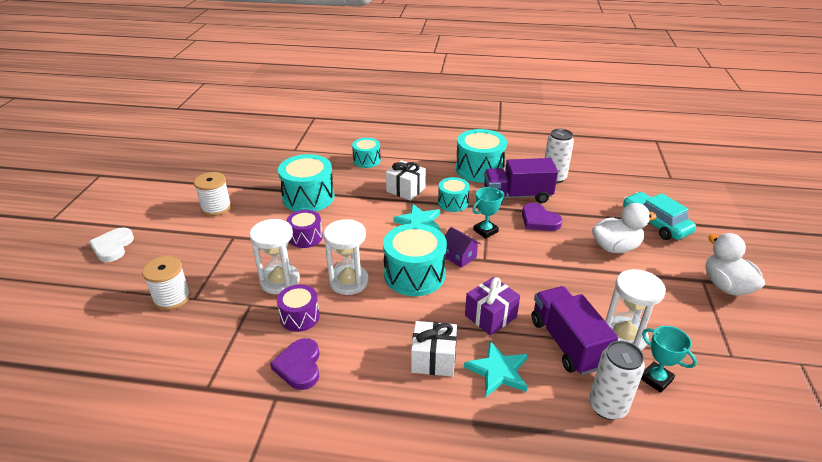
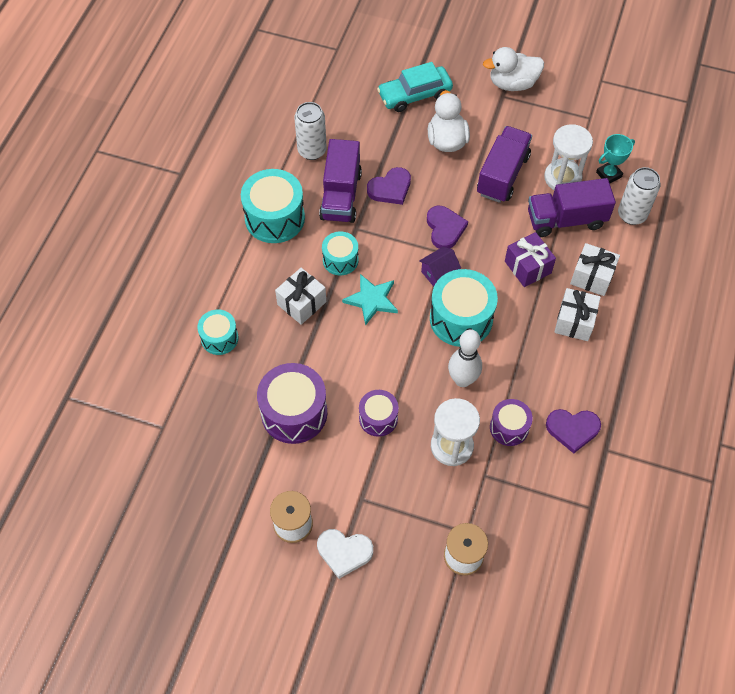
camera: 80 degrees left, 25 degrees up
white heart [89,228,134,262] -> white heart moved to [317,529,373,579]
turquoise drum [278,154,335,212] -> purple drum [257,363,327,444]
white hourglass [324,219,369,295] -> white bowling pin [448,329,482,387]
turquoise star [464,341,528,397] -> white gift [570,243,620,296]
turquoise trophy [472,187,504,239] -> none
none -> purple heart [427,206,468,249]
none -> purple truck [477,126,532,203]

